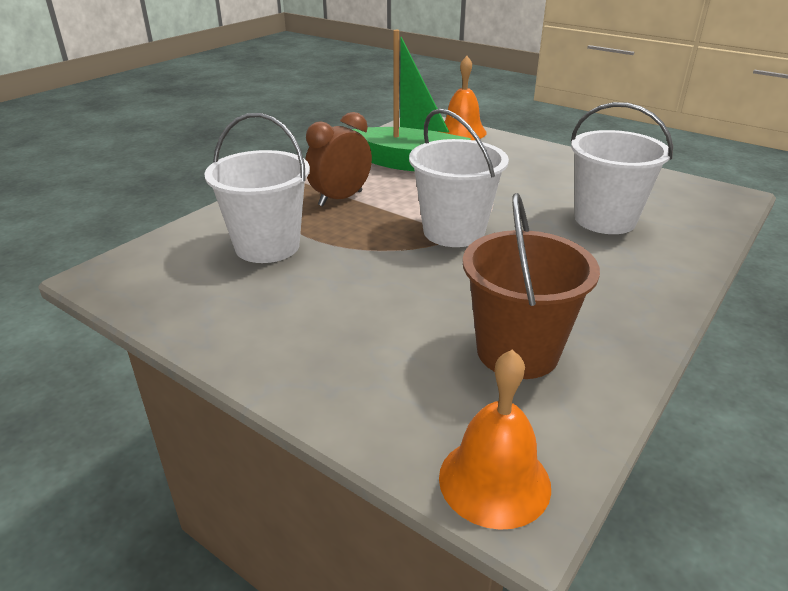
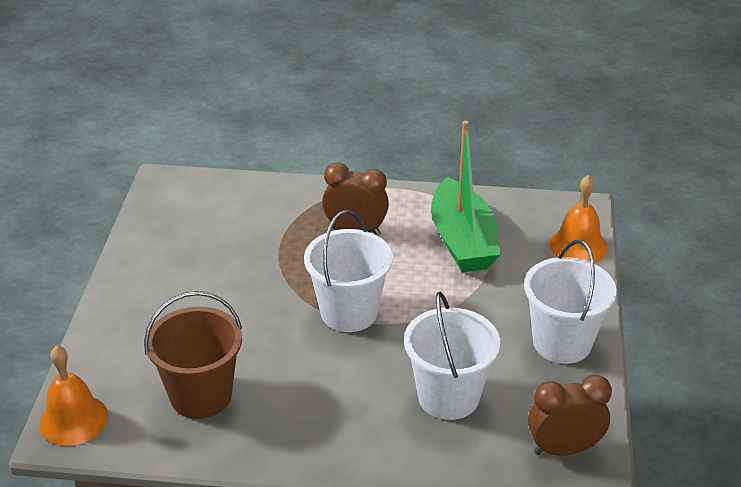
camera: 60 degrees right, 5 degrees up
white bucket [204,113,310,263] -> white bucket moved to [524,240,616,364]
none -> brown clock [528,374,612,456]

